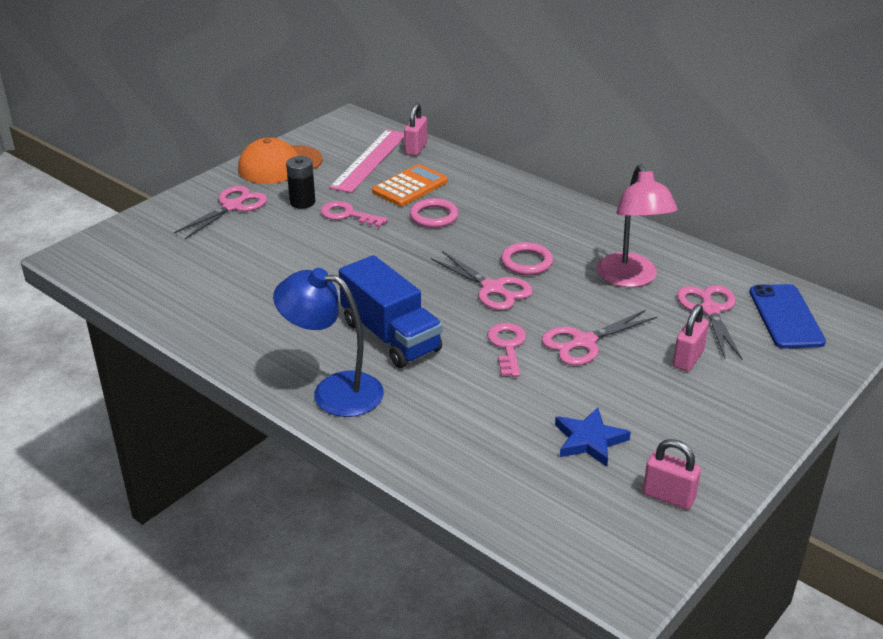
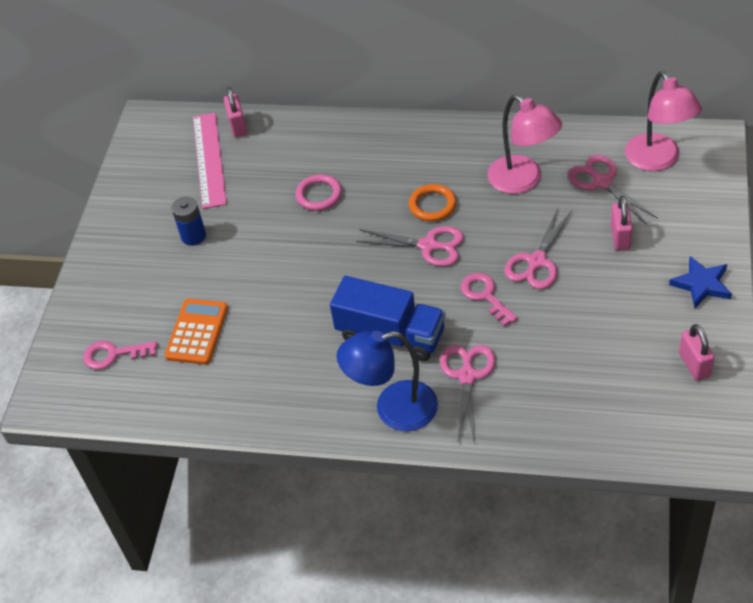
camera: 25 degrees left, 15 degrees up
pink scissors [174,186,267,239] -> pink scissors moved to [440,345,496,444]
orange cap [238,138,323,184] -> none
black battery [286,156,315,209] -> blue battery [172,197,206,246]
pink key [320,201,388,228] -> pink key moved to [83,341,157,370]
orange calculator [372,164,448,206] -> orange calculator moved to [165,299,228,365]
pink ring [501,242,553,275] -> orange ring [409,184,456,221]
blue star [555,407,631,467] -> blue star moved to [669,256,732,308]
pink padlock [643,439,701,510] -> pink padlock turned 75 degrees clockwise [679,324,714,381]
blue phone [749,284,826,349] -> pink lamp [625,71,702,171]

